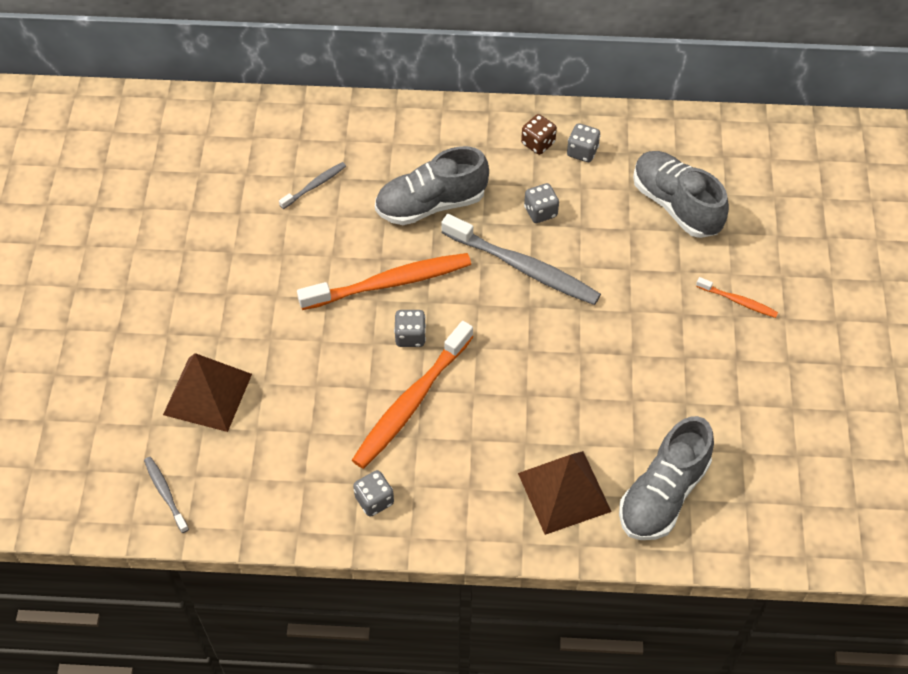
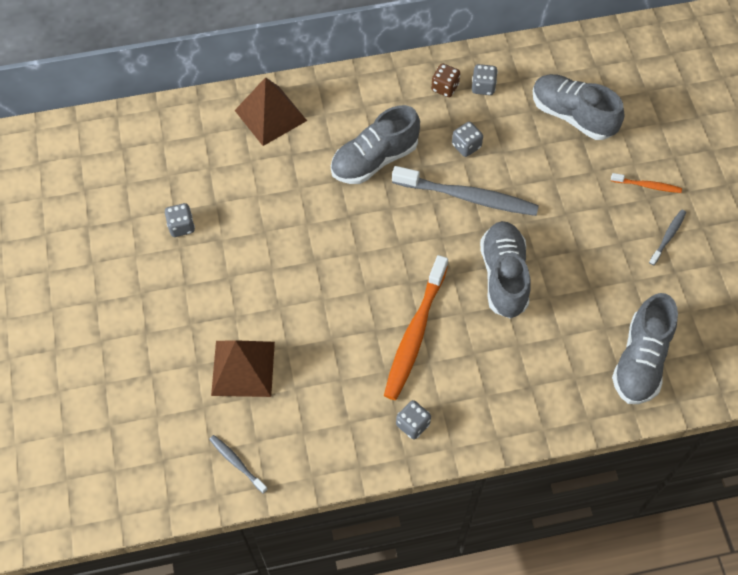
camera: 15 degrees left, 5 degrees up
grey toothbrush [279,162,346,209] -> grey toothbrush moved to [649,210,686,265]
orange toothbrush [297,253,471,310] -> none
grey dice [394,310,426,347] -> grey dice moved to [165,203,195,237]
brown pyramid [518,451,612,535] -> brown pyramid moved to [235,77,307,146]
none -> grey shoe [480,221,531,319]

